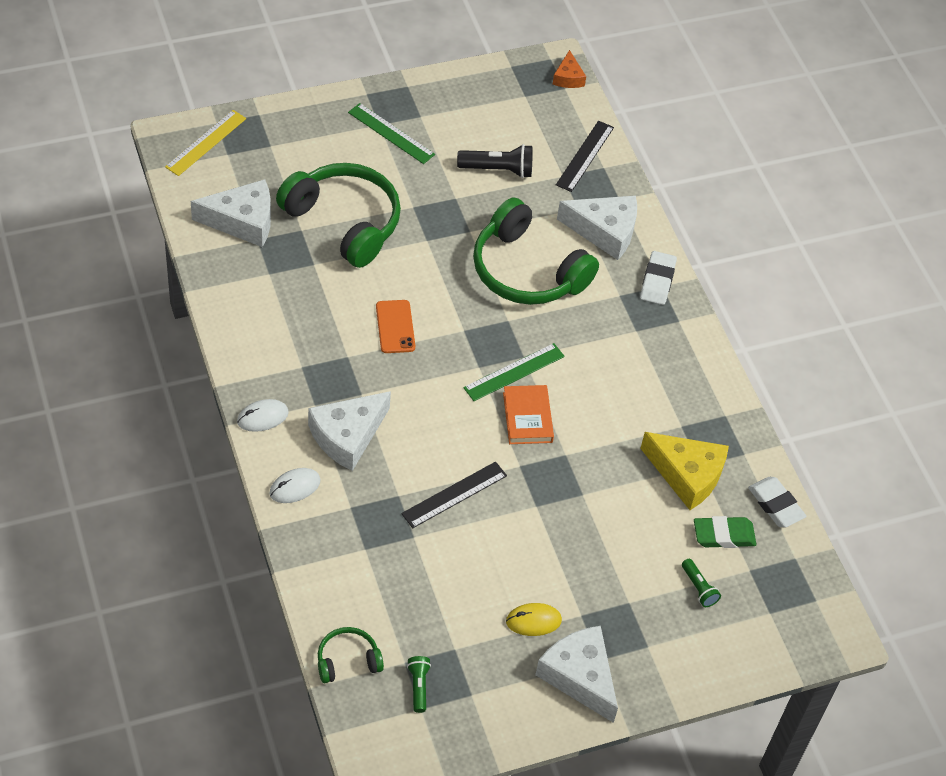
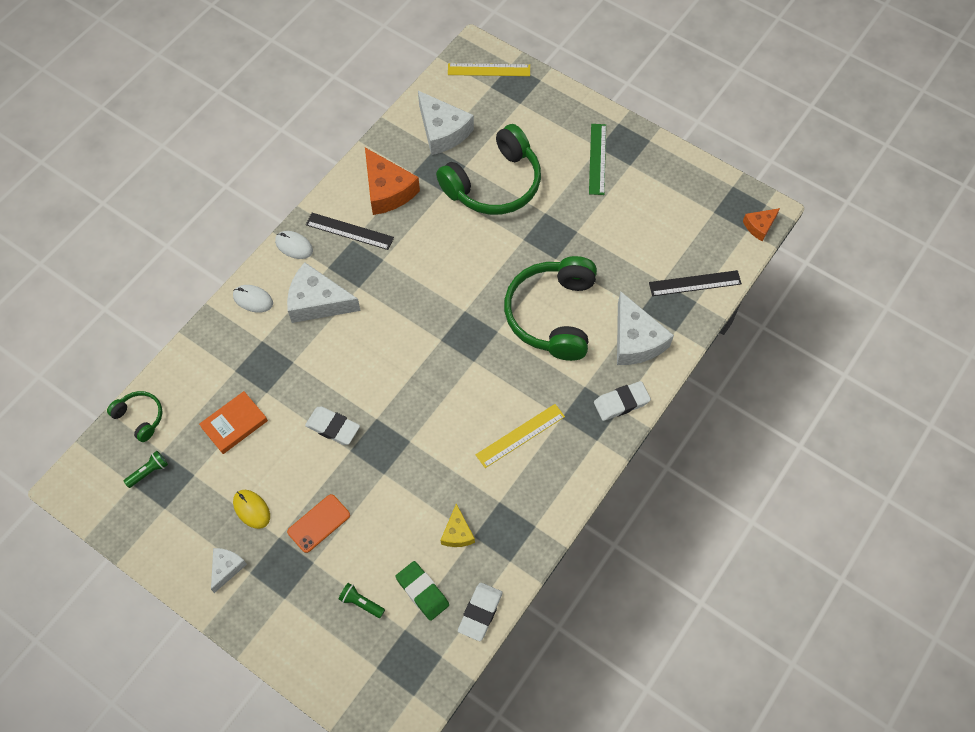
camera: 60 degrees right, 10 degrees up
green headphones [276,163,401,268] -> green headphones turned 45 degrees clockwise [436,124,541,215]
orange phone [376,300,415,353] -> orange phone moved to [287,494,350,553]
black ruler [401,462,507,528] -> black ruler moved to [306,213,394,250]
black flashlight [457,144,533,178] -> none
green ruler [463,343,565,401] -> none
orange book [503,385,554,444] -> orange book moved to [199,391,268,454]
white cheese [535,626,618,723] -> white cheese [211,548,247,593], size x0.54
yellow cheese [640,432,729,510] -> yellow cheese [441,504,475,547], size x0.54
green flashlight [682,559,721,607] -> green flashlight turned 90 degrees clockwise [338,583,385,618]
none -> white eraser [305,406,360,445]
none -> orange cheese [365,148,420,215]
none -> yellow ruler [476,404,565,468]

